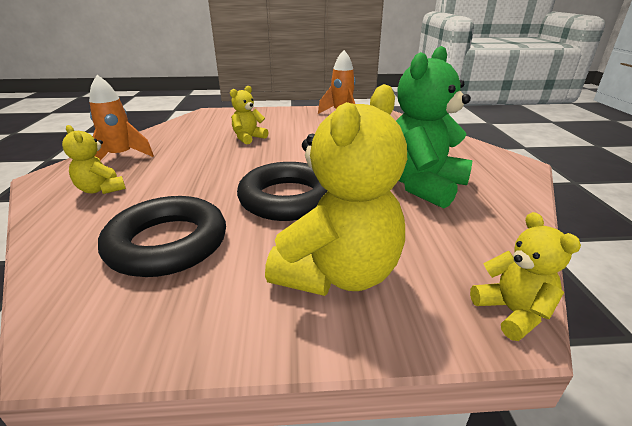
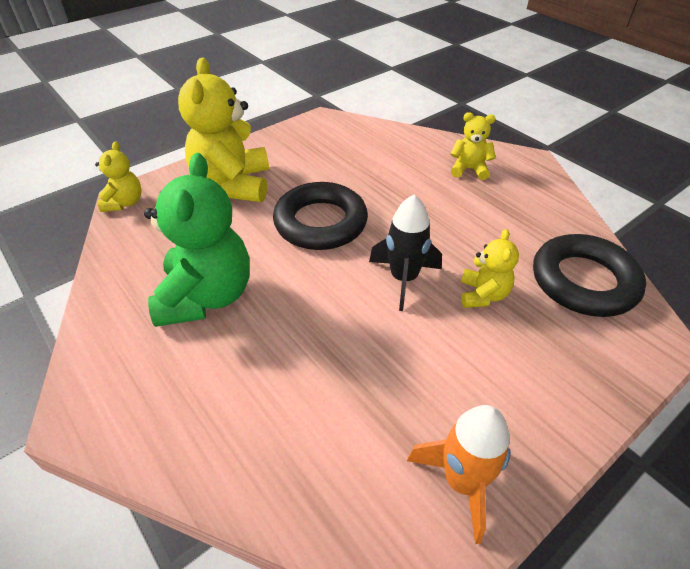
camera: 145 degrees right, 15 degrees up
orange rocket [89,75,154,161] -> none
black ring [98,196,226,277] -> black ring moved to [533,234,646,317]
yellow teddy bear [470,212,581,341] -> yellow teddy bear turned 120 degrees counterclockwise [95,141,142,212]
none -> black rocket [369,195,442,311]

